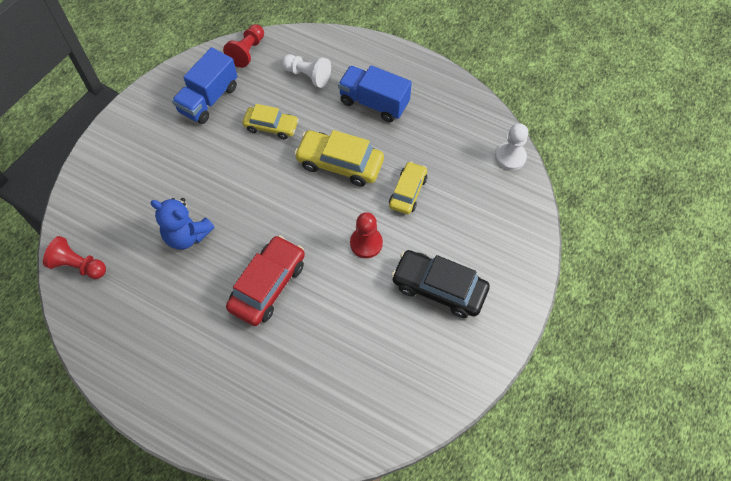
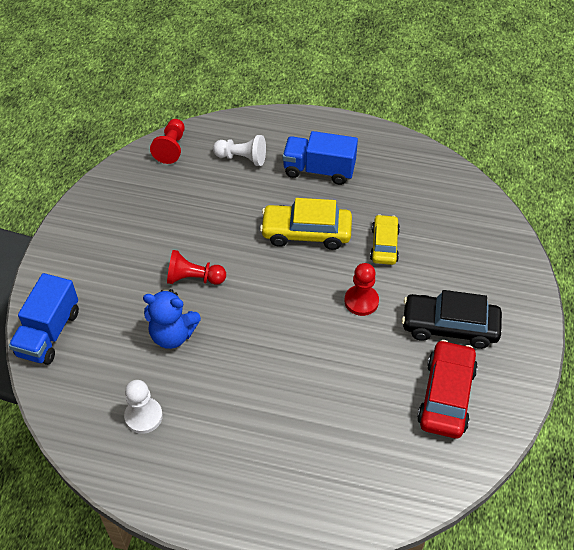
camera: 15 degrees left, 10 degrees down
red pawn [43,236,106,279] -> red pawn moved to [167,250,226,285]
blue truck [172,47,238,124] -> blue truck moved to [9,273,79,365]
red car [226,235,305,326] -> red car moved to [417,340,478,438]
yellow car [243,104,299,139] -> none
white pawn [495,123,528,170] -> white pawn moved to [124,380,163,434]

